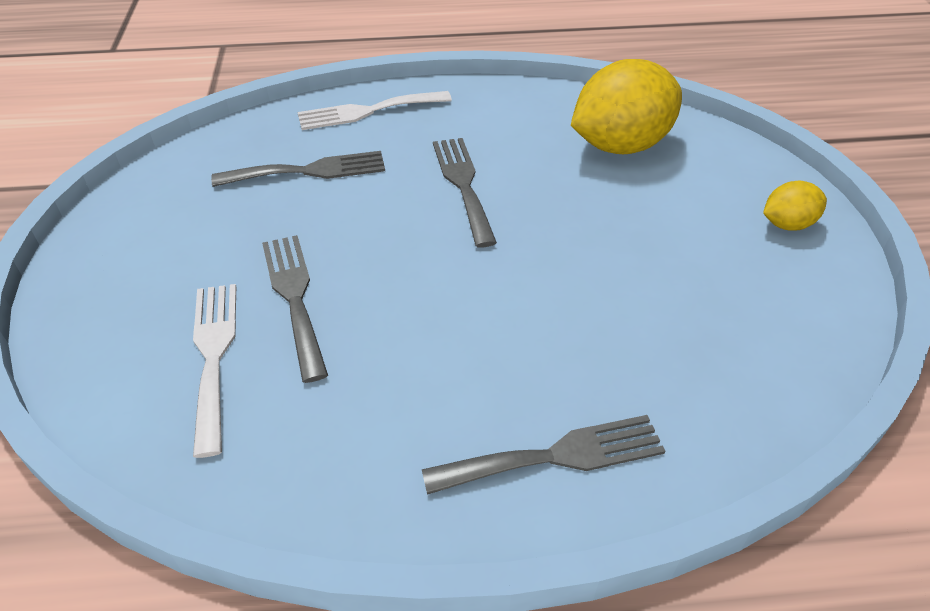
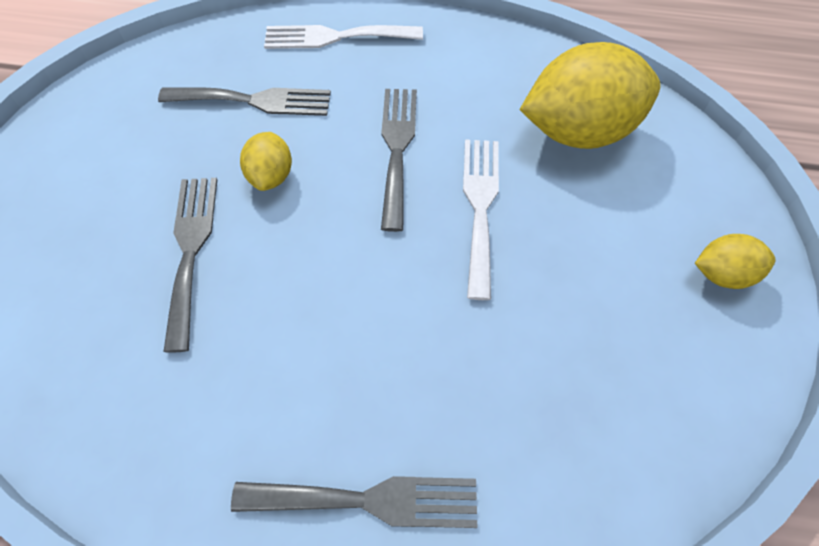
camera: 15 degrees right, 15 degrees up
white fork [193,284,236,458] -> white fork moved to [463,139,499,300]
none -> yellow lemon [240,132,292,191]

